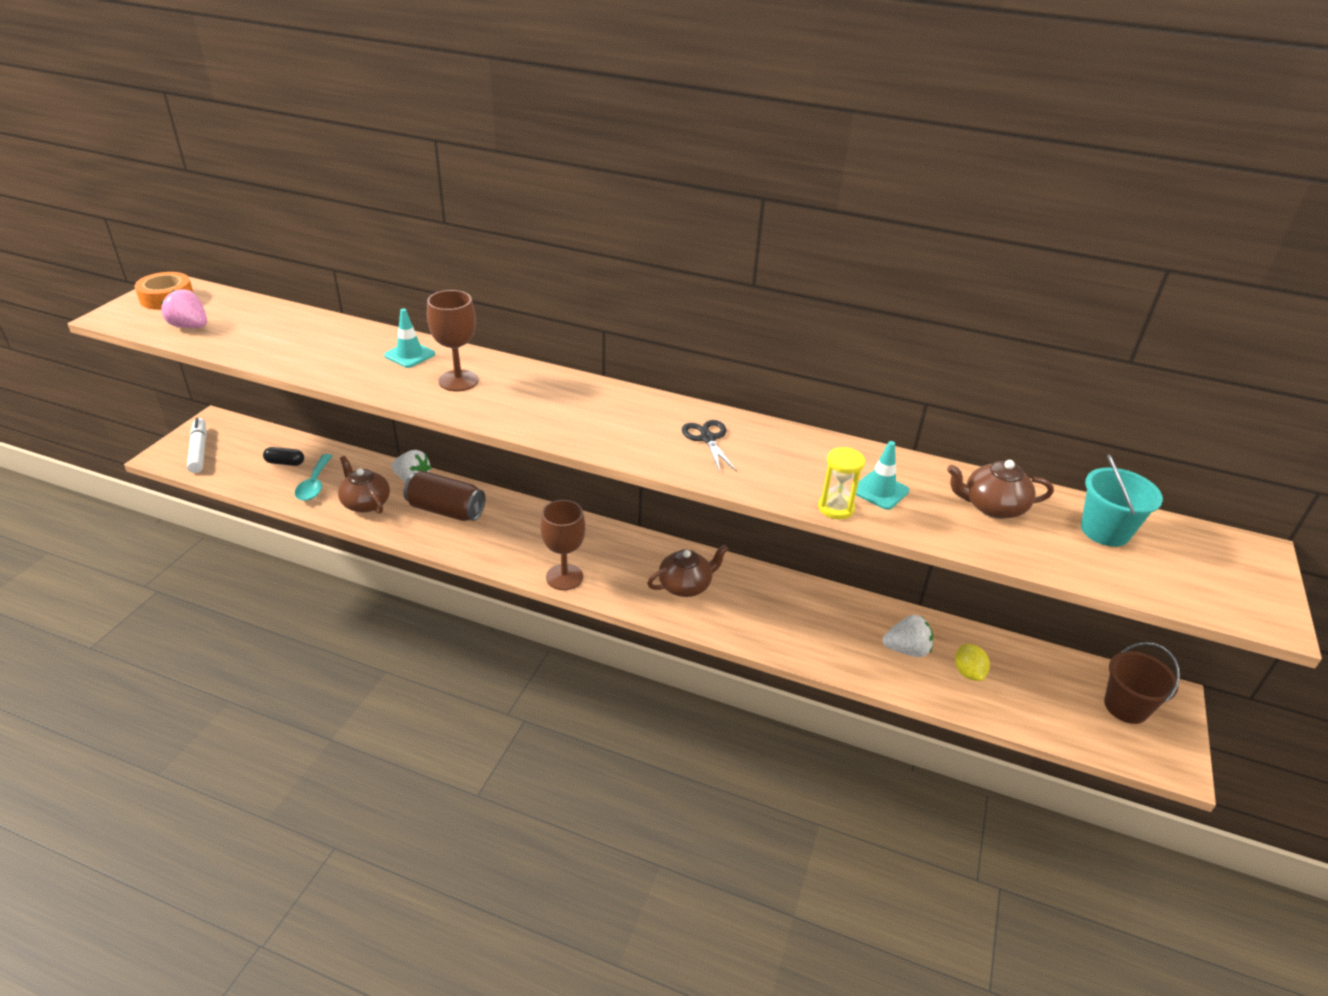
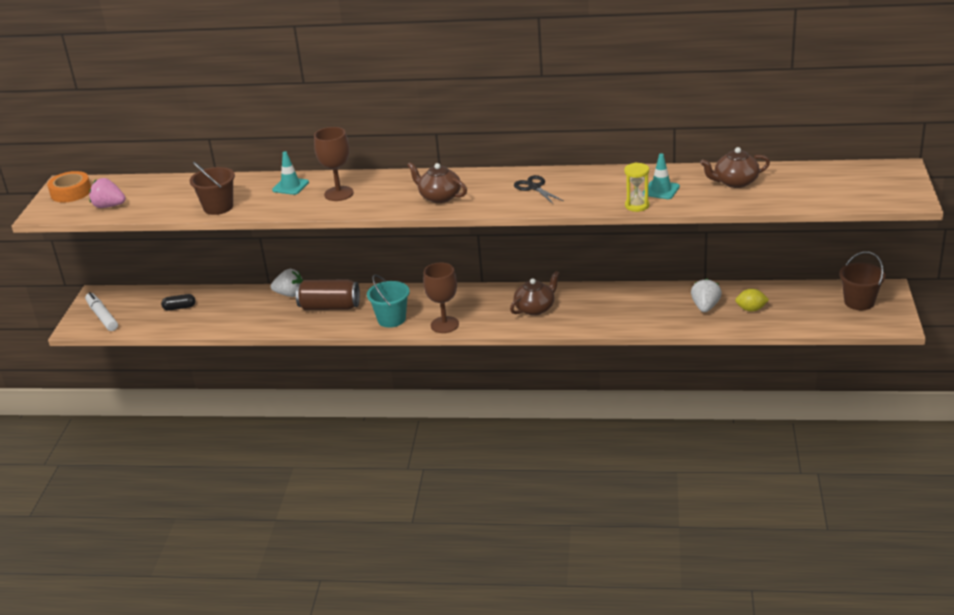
camera: 10 degrees left, 5 degrees down
turquoise spoon [295,454,333,501] -> none
brown teapot [338,456,390,513] -> brown teapot moved to [407,162,467,203]
white strawberry [883,615,933,657] -> white strawberry turned 60 degrees counterclockwise [691,279,722,312]
yellow lemon [955,644,990,681] -> yellow lemon turned 60 degrees counterclockwise [735,289,769,312]
turquoise bucket [1081,454,1163,547] -> turquoise bucket moved to [367,274,410,328]
none -> brown bucket [190,162,235,215]

